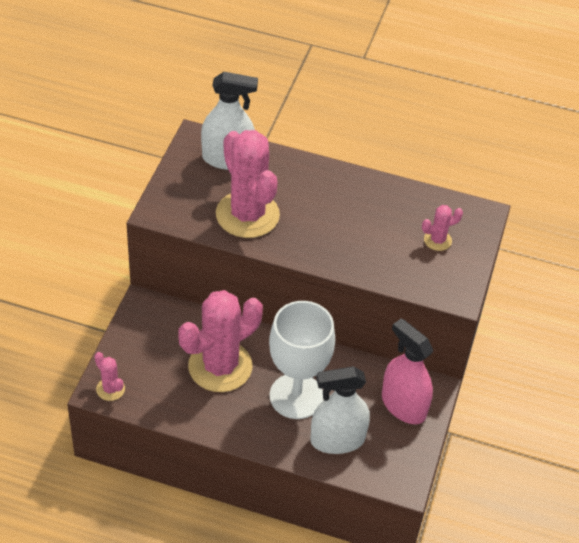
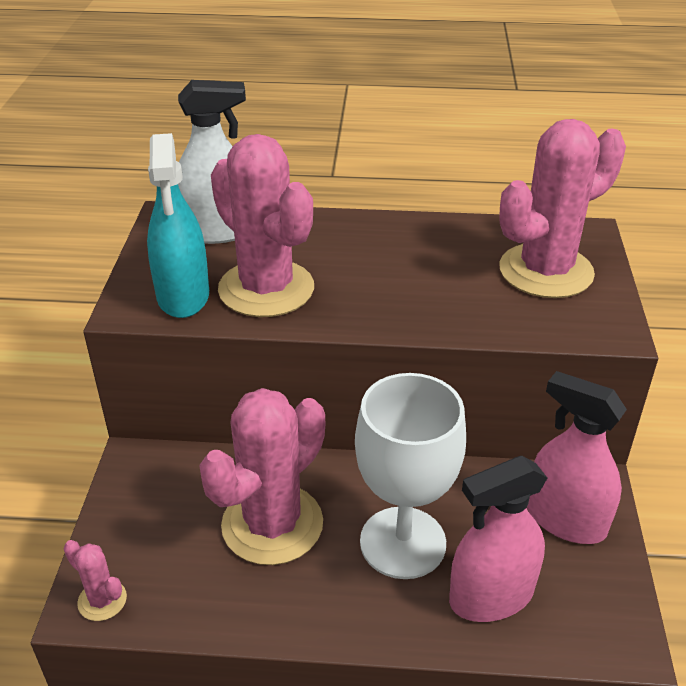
camera: 10 degrees left, 10 degrees down
white spray bottle [311,366,370,454] -> pink spray bottle [449,456,547,622]
pink cactus [422,205,463,251] -> pink cactus [499,119,626,298], size x2.28
none -> turquoise spray bottle [147,133,209,318]

